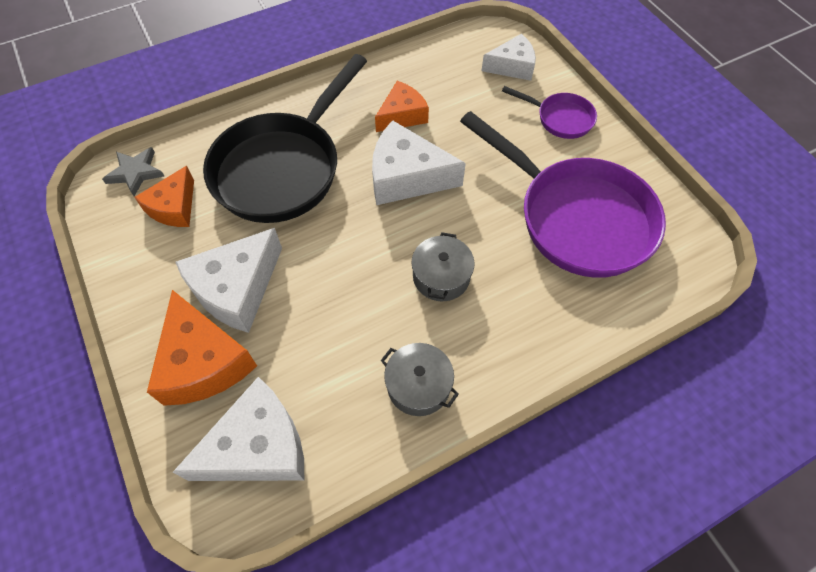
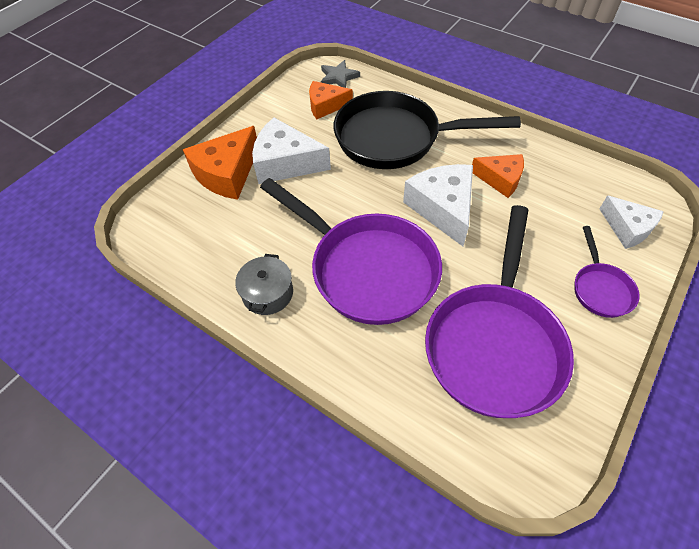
camera: 65 degrees right, 5 degrees down
white cheese [172,377,304,481] -> none
grey pot [411,232,475,301] -> purple pan [260,178,442,325]

